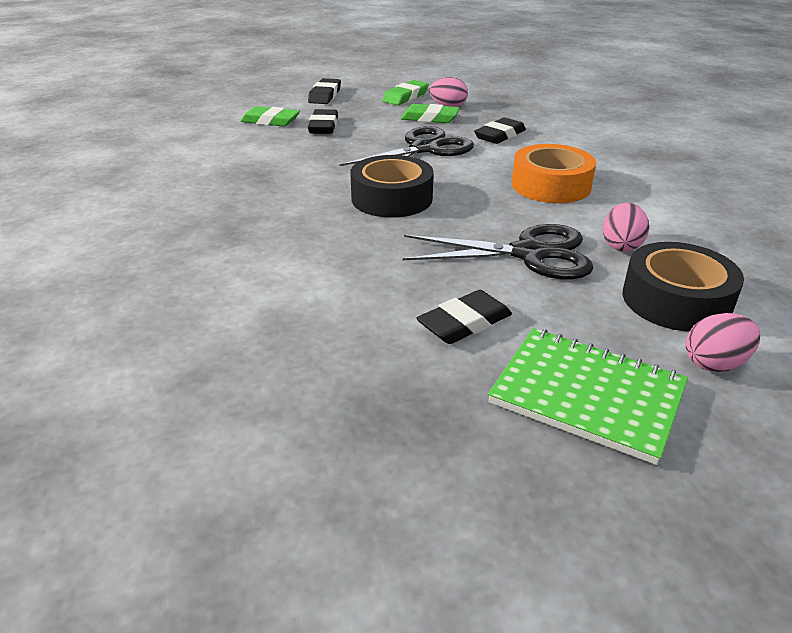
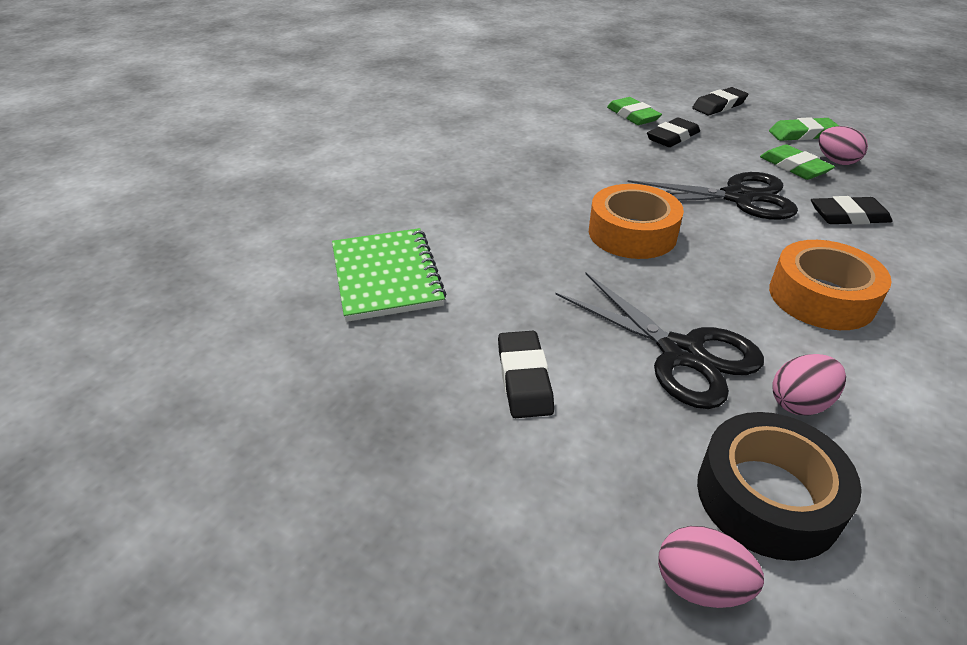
camera: 45 degrees right, 5 degrees up
black tape [350,155,434,218] -> orange tape [589,184,684,259]
black eraser [416,290,512,344] -> black eraser turned 75 degrees clockwise [498,331,554,418]
green notebook [488,328,688,465] -> green notebook moved to [332,228,447,322]

